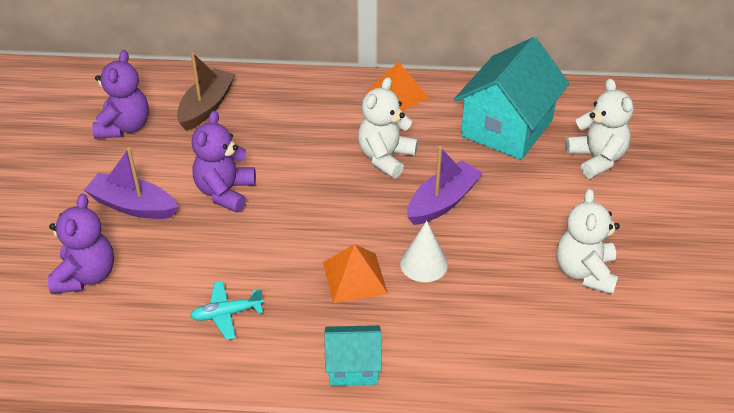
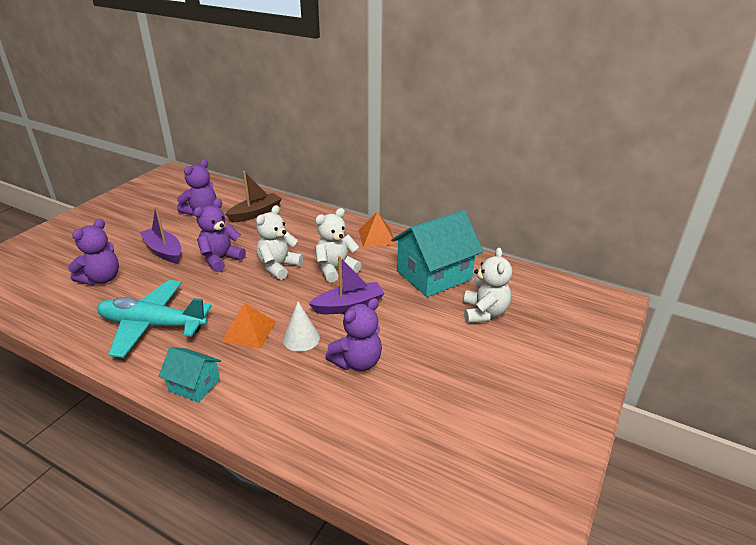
camera: 25 degrees right, 10 degrees down
turquoise plane [190,281,264,340] -> turquoise plane [97,280,212,358], size x2.20
white teddy bear [557,189,620,294] -> white teddy bear moved to [256,205,303,280]
none -> purple teddy bear [325,298,382,371]

